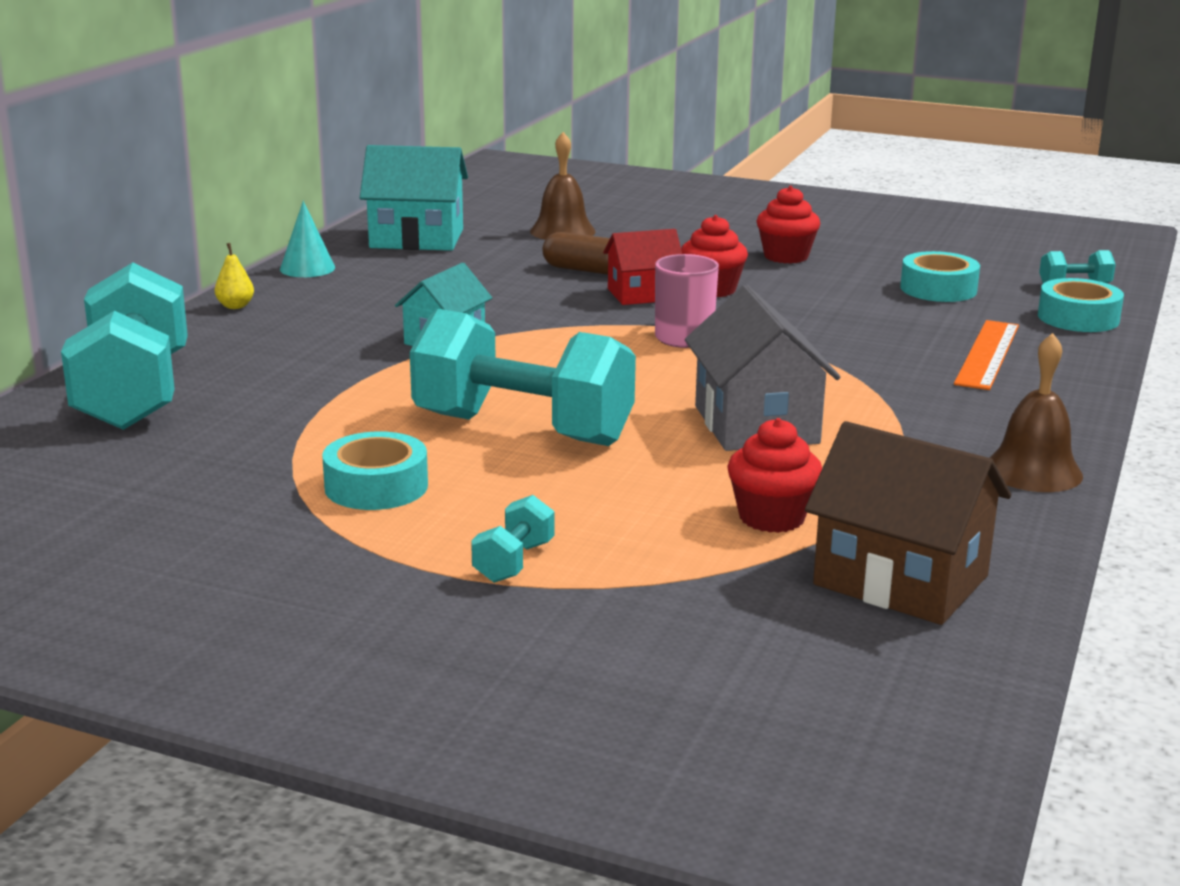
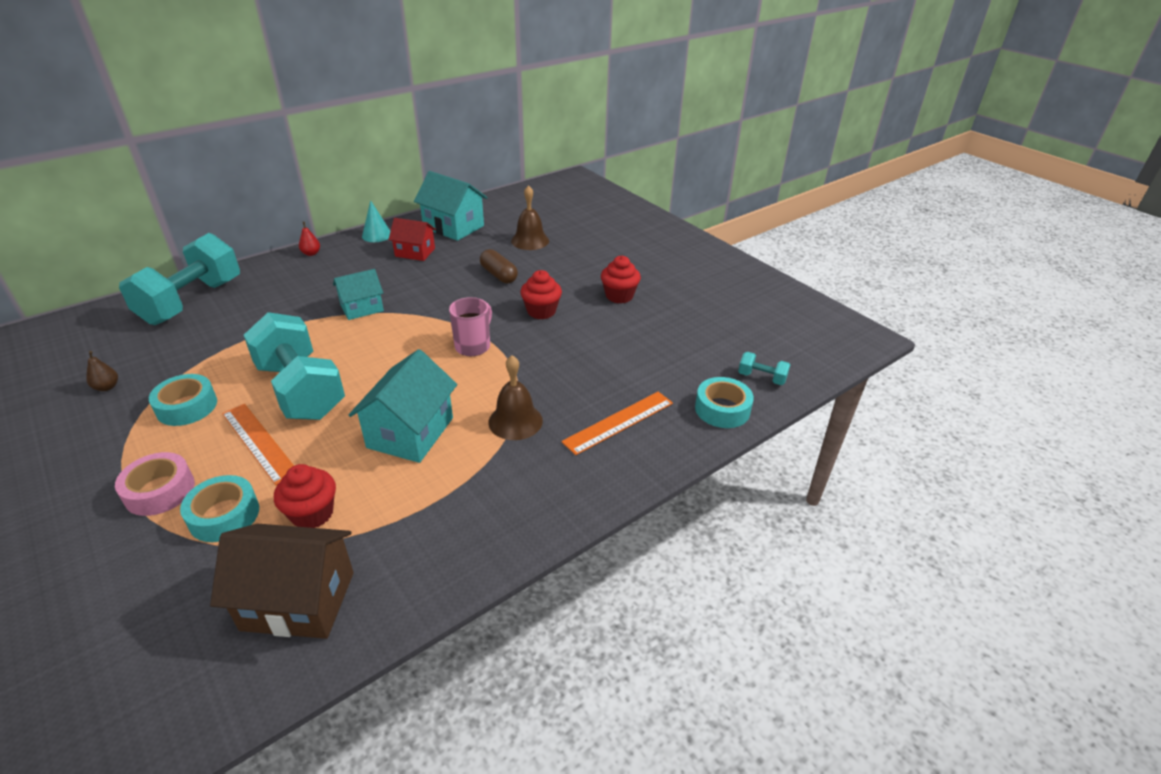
camera: 30 degrees right, 15 degrees up
yellow pear [215,243,254,309] -> red pear [299,222,320,256]
turquoise dumbbell [471,495,555,583] -> pink tape [115,452,195,516]
red house [603,229,682,305] -> red house moved to [389,218,436,261]
grey house [685,285,840,451] -> turquoise house [348,349,457,463]
brown house [805,421,1011,625] -> brown house turned 60 degrees counterclockwise [210,524,354,639]
turquoise tape [900,251,980,302] -> turquoise tape moved to [180,475,259,542]
brown bell [989,333,1083,492] -> brown bell moved to [489,355,543,440]
none -> brown pear [86,351,118,391]
none -> orange ruler [222,404,294,485]

